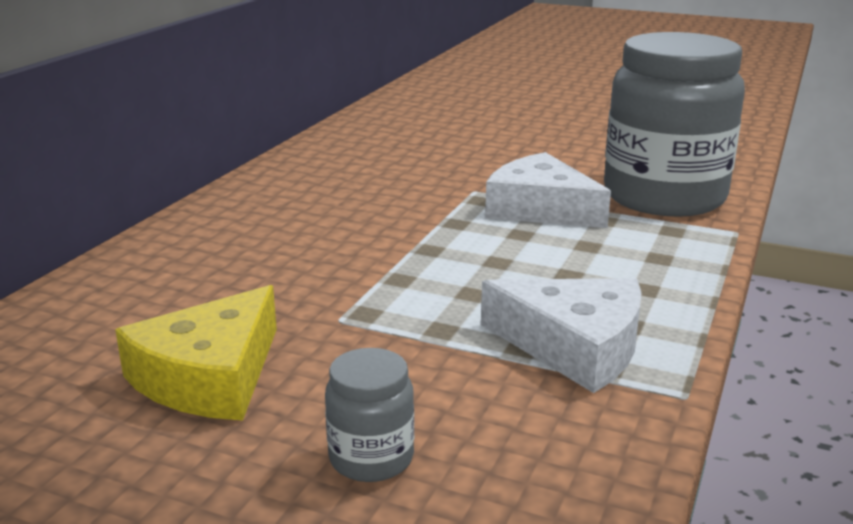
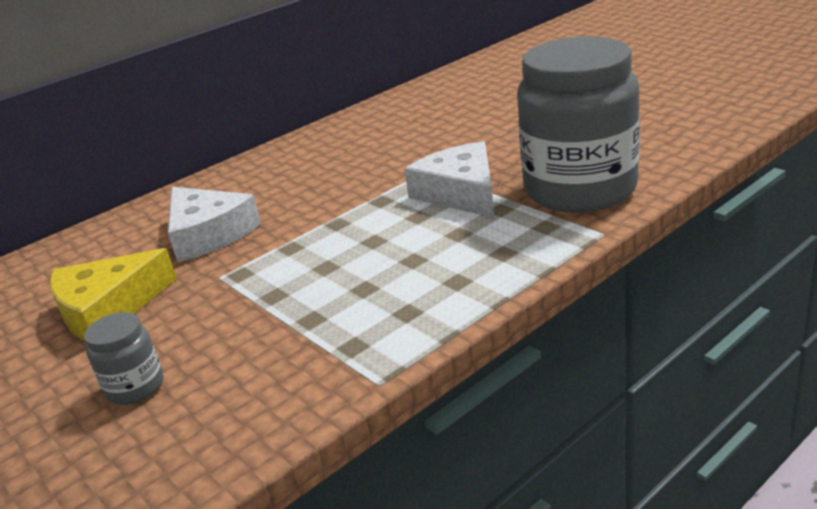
camera: 30 degrees right, 5 degrees up
white cheese [481,278,642,393] -> white cheese moved to [168,187,261,262]

